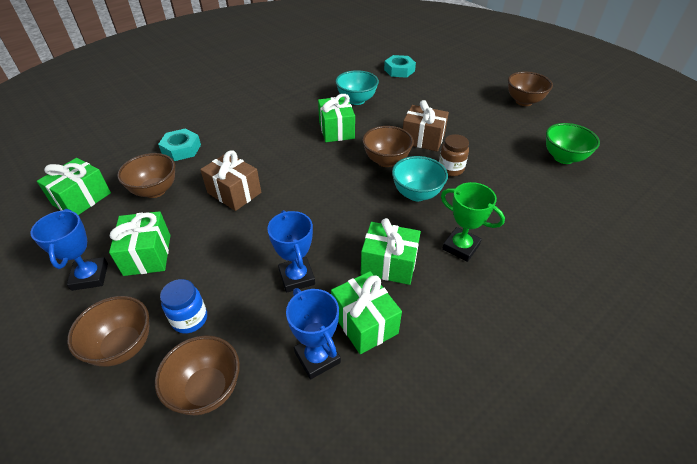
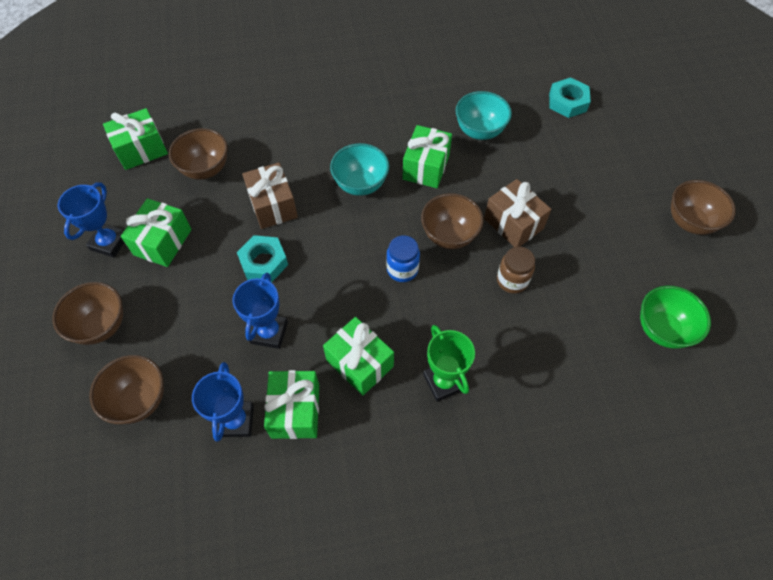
camera: 30 degrees right, 15 degrees up
turquoise nut [158,128,201,161] -> turquoise nut moved to [237,235,288,282]
blue jar [160,279,207,334] -> blue jar moved to [386,235,420,282]
turquoise bowl [392,156,448,201] -> turquoise bowl moved to [330,143,389,196]

